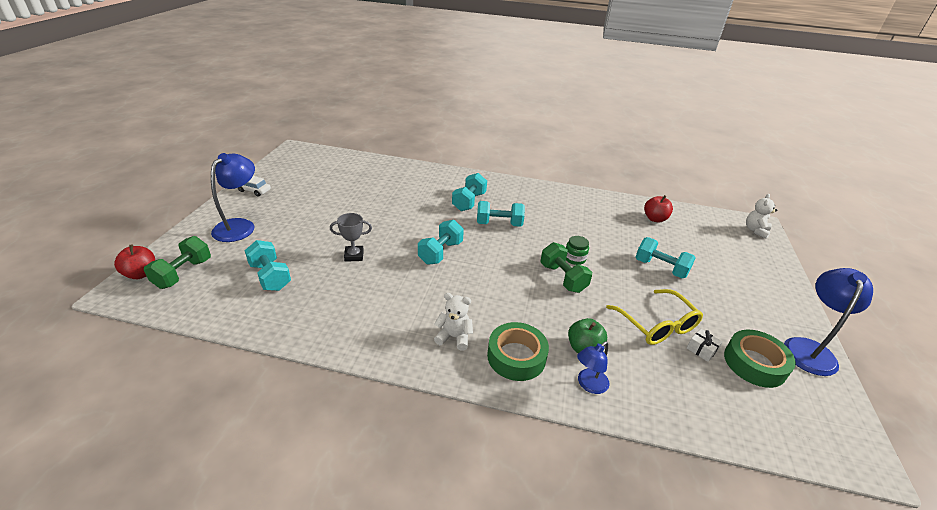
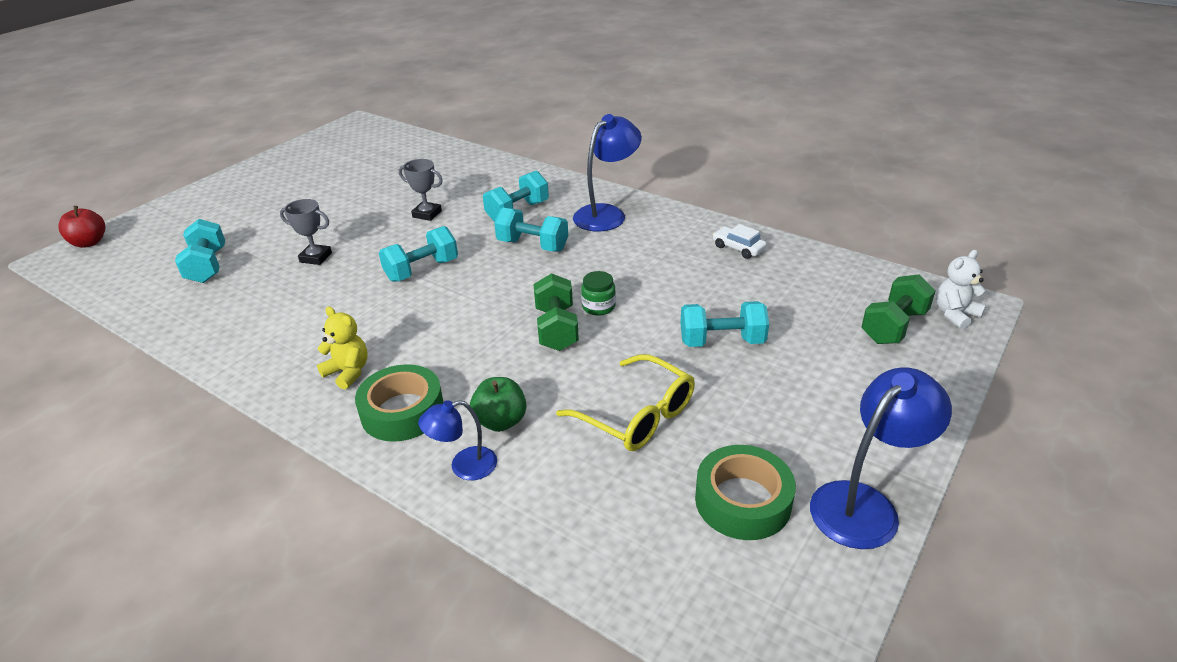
camera: 25 degrees right, 0 degrees up
green dumbbell [144,236,211,289] -> green dumbbell moved to [861,274,936,344]
blue lamp [211,153,255,242] -> blue lamp moved to [573,114,642,231]
white car [238,176,271,196] -> white car moved to [712,224,767,259]
white teddy bear [434,293,473,351] -> yellow teddy bear [317,306,368,390]
yellow glasses [606,289,703,345] -> yellow glasses turned 45 degrees counterclockwise [556,354,695,451]
turquoise dumbbell [636,237,695,278] -> turquoise dumbbell turned 60 degrees counterclockwise [680,301,769,347]
red apple [644,195,673,222] -> none
white gift [687,329,723,362] -> none
none -> grey trophy [399,159,443,221]

